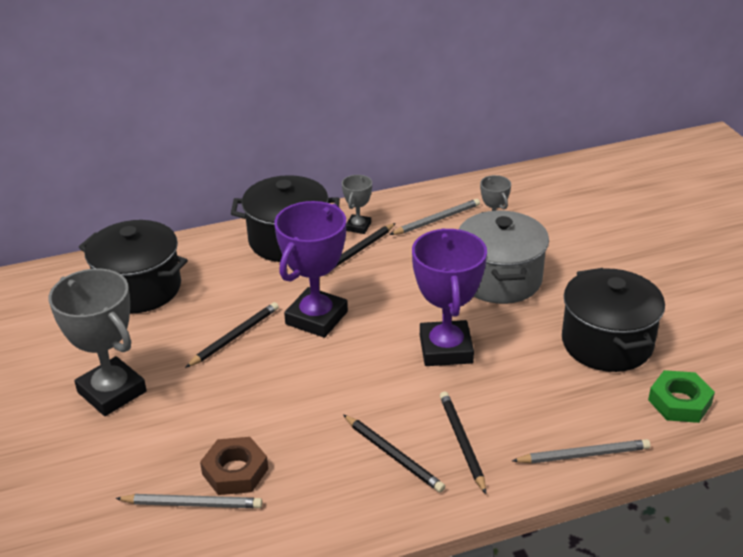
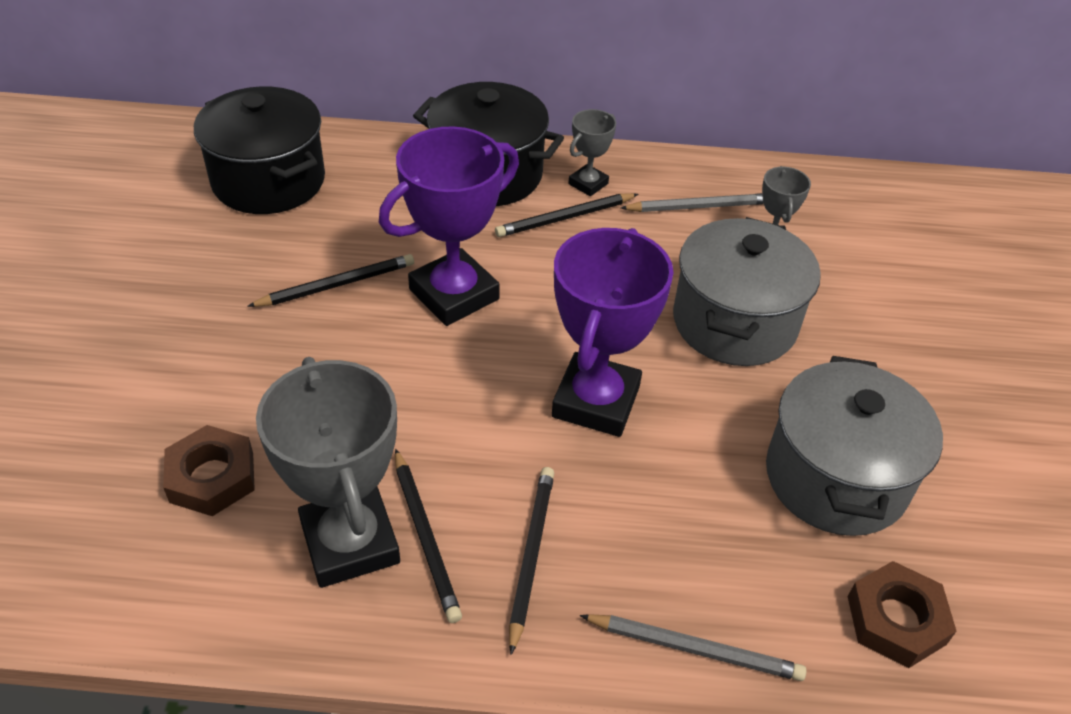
camera: 20 degrees right, 10 degrees up
grey trophy [48,269,147,416] -> grey trophy moved to [256,357,400,588]
grey pencil [115,494,262,508] -> none
black pot [562,268,665,372] -> grey pot [766,356,943,536]
green nut [648,370,715,423] -> brown nut [848,561,956,668]

